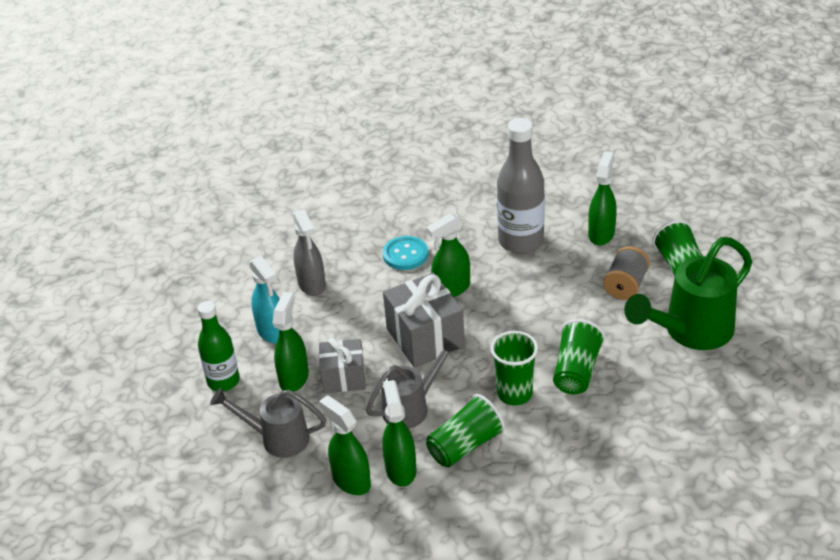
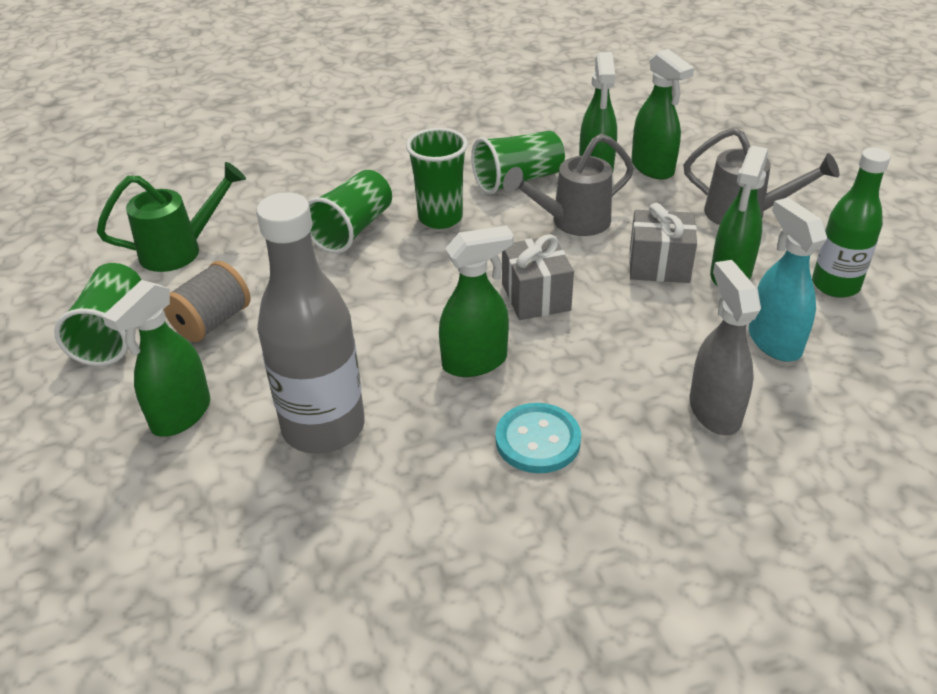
camera: 170 degrees left, 0 degrees up
grey gift [383,273,465,368] -> grey gift [502,234,574,320], size x0.64
green watering can [624,237,752,350] -> green watering can [97,162,246,272], size x0.65

